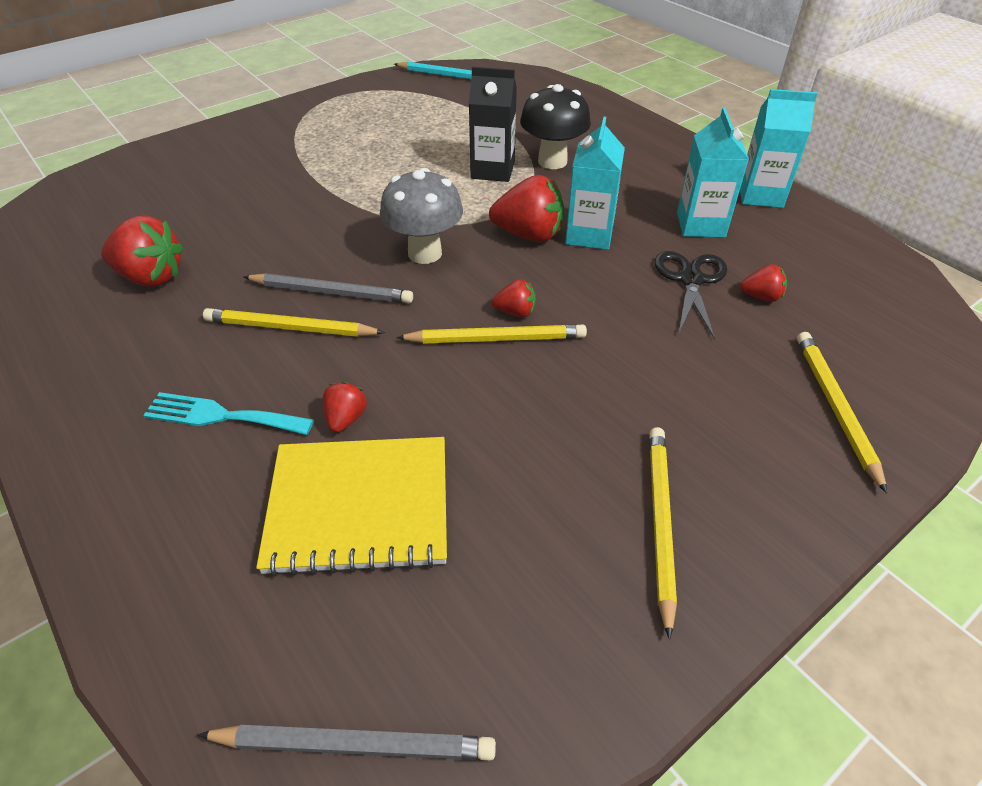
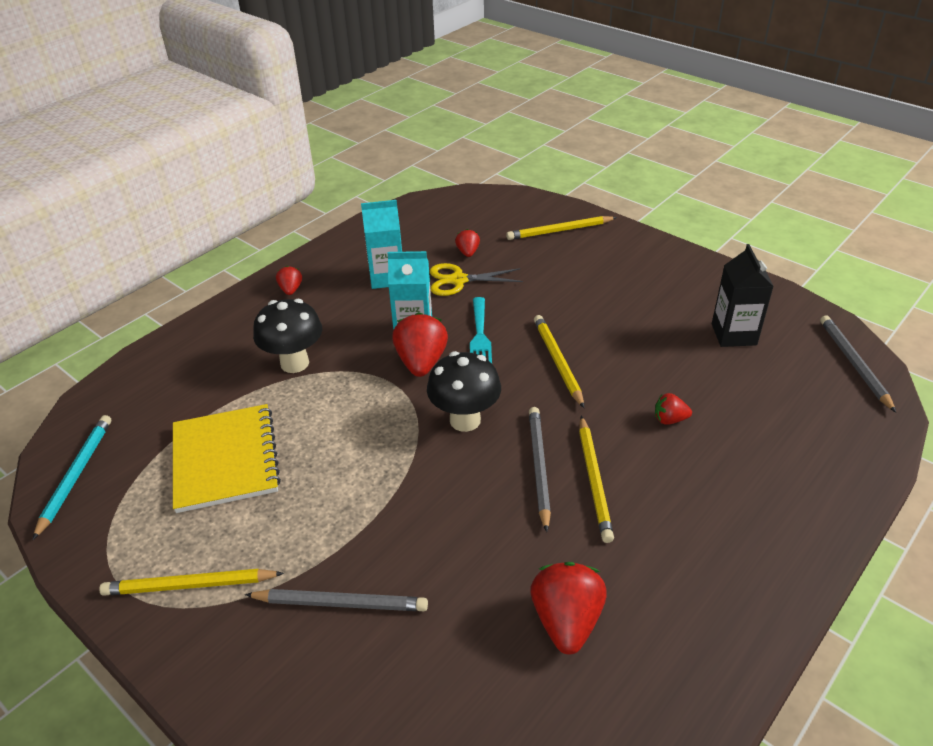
camera: 100 degrees left, 5 degrees down
turquoise fork [143,392,314,435] -> turquoise fork moved to [470,297,492,363]
yellow notebook [256,437,447,577] -> yellow notebook moved to [173,404,281,513]
grey mushroom [380,168,463,264] -> black mushroom [427,351,501,432]
black carton [469,67,517,182] -> black carton moved to [712,244,774,347]
red strawberry [492,279,536,318] -> red strawberry moved to [276,266,302,295]
yellow pencil [649,427,677,640] -> yellow pencil moved to [99,569,284,596]
black scissors [655,251,727,340] -> yellow scissors [430,263,523,296]
turquoise carton [740,89,818,208] -> none
none -> grey pencil [245,589,428,611]

